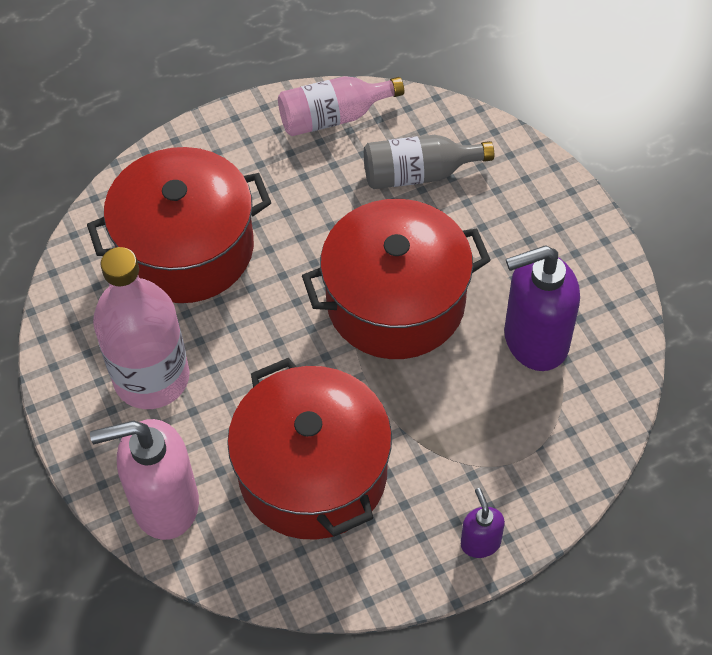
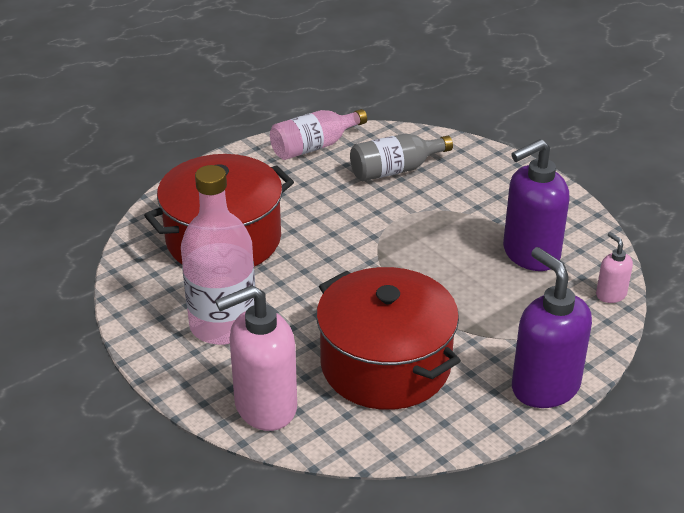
camera: 15 degrees left, 20 degrees down
red pot [302,199,491,359] -> none
purple soap dispenser [461,488,505,558] -> purple soap dispenser [512,247,592,408], size x2.06
none -> pink soap dispenser [596,232,633,303]

